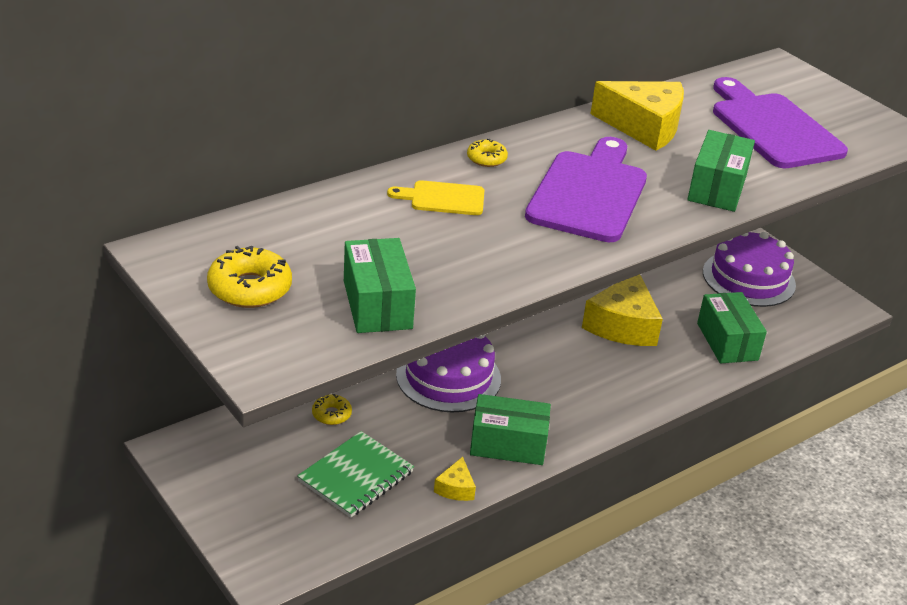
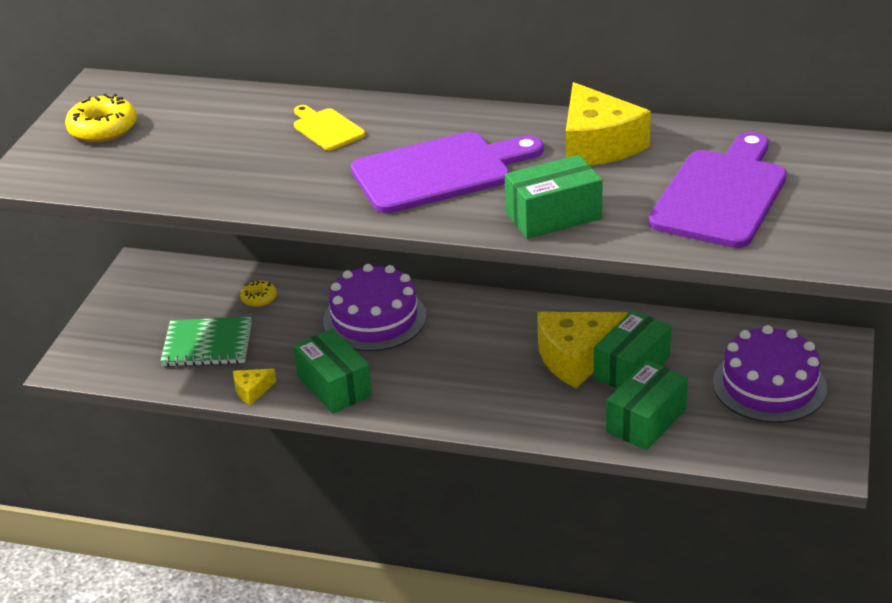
camera: 55 degrees right, 0 degrees up
green box [344,238,416,333] -> green box moved to [593,310,672,389]
yellow donut [467,139,508,167] -> none

